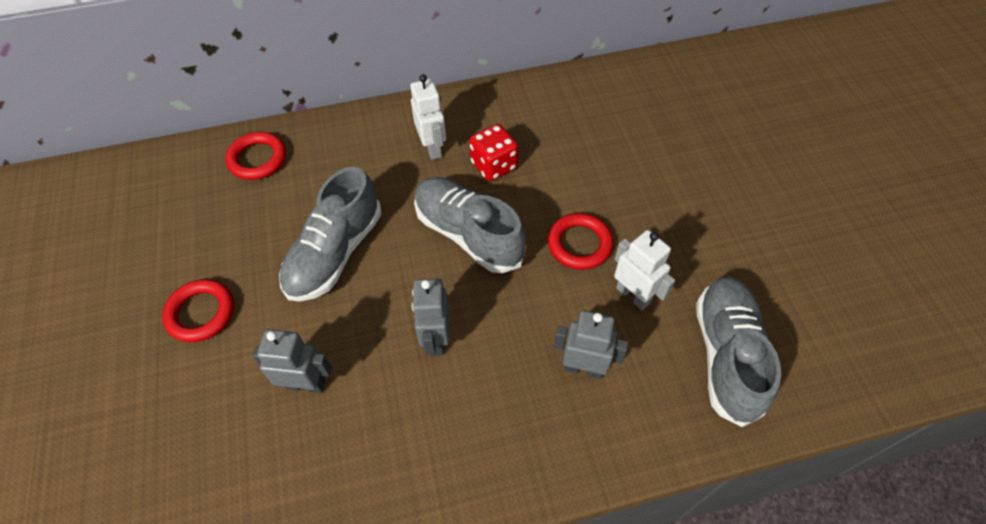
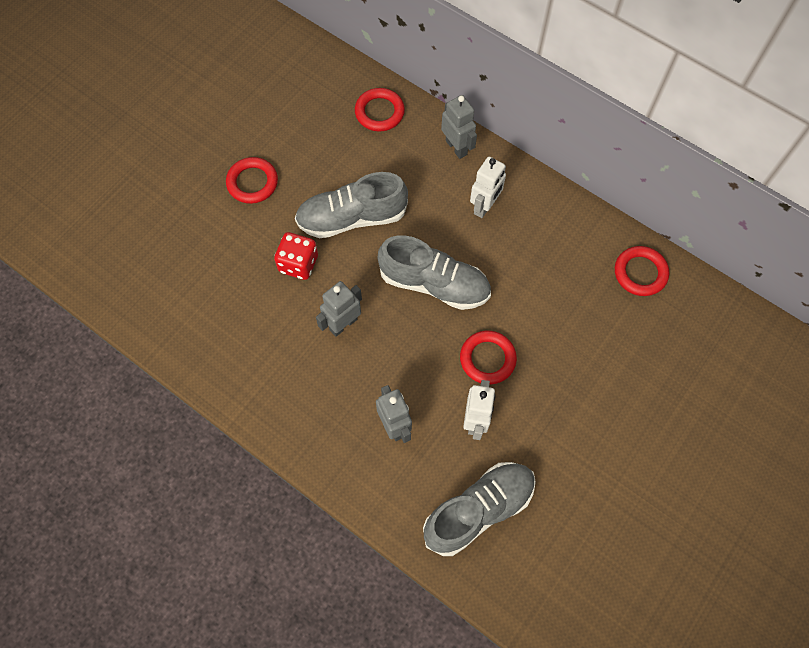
camera: 50 degrees right, 10 degrees up
grey robot [252,329,332,393] -> grey robot moved to [441,95,477,159]
grey shoe [414,177,526,273] -> grey shoe turned 105 degrees clockwise [378,235,491,310]
red dice [469,124,518,181] -> red dice moved to [274,232,318,280]
none -> red ring [615,246,669,296]

